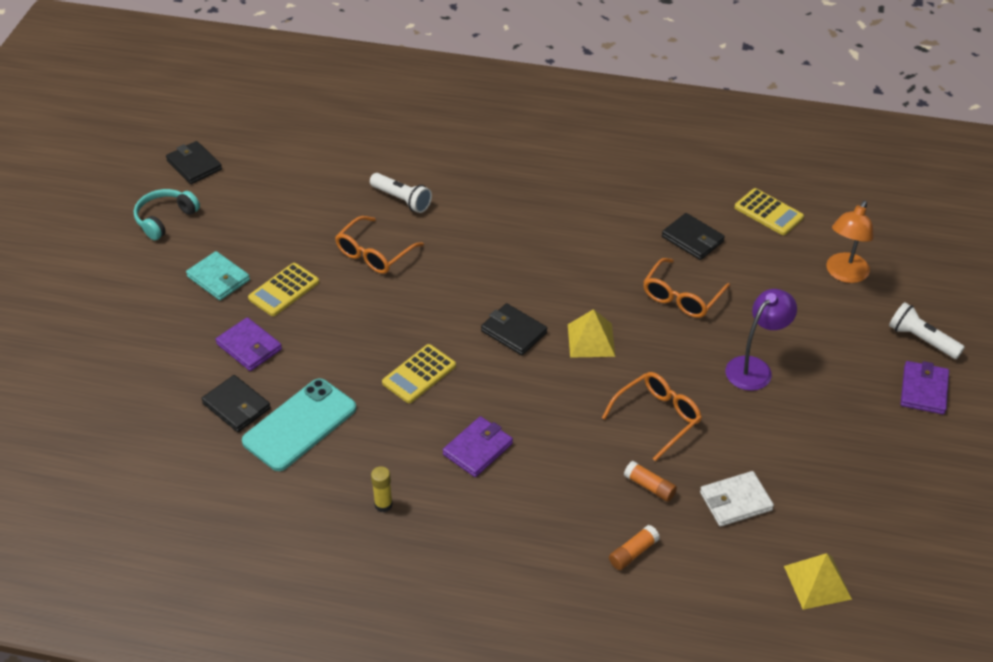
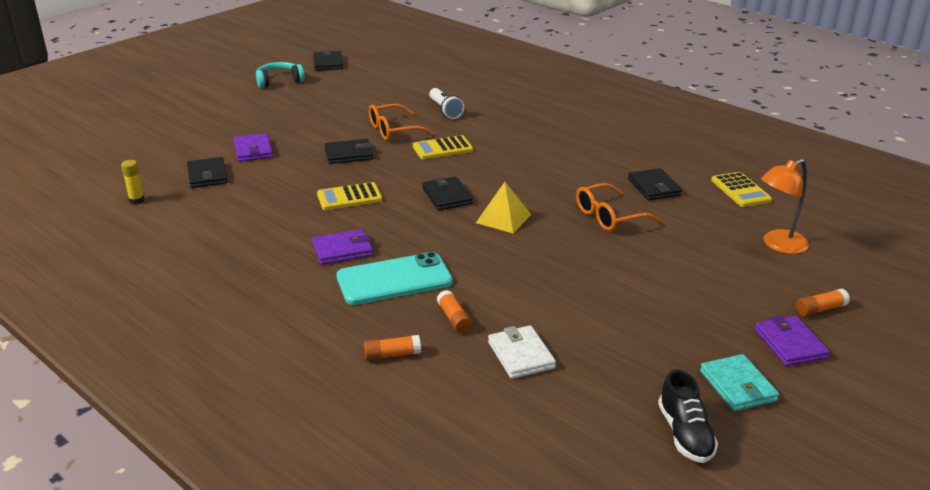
camera: 30 degrees right, 15 degrees down
turquoise wallet [186,251,250,300] -> turquoise wallet moved to [700,354,779,411]
turquoise phone [242,378,356,471] -> turquoise phone moved to [336,252,453,305]
yellow calculator [248,263,319,316] -> yellow calculator moved to [413,135,473,159]
yellow glue stick [371,466,393,512] -> yellow glue stick moved to [121,160,145,205]
orange glasses [602,372,702,461] -> none
white wallet [700,471,774,527] -> white wallet turned 60 degrees clockwise [488,325,556,379]
purple lamp [725,289,797,391] -> none
yellow pyramid [784,553,852,610] -> none
white flashlight [889,302,965,359] -> orange glue stick [796,289,850,316]
purple wallet [901,361,949,414] -> purple wallet turned 60 degrees counterclockwise [755,315,830,366]
none -> black wallet [324,139,373,164]
none -> black shoe [658,370,718,463]

